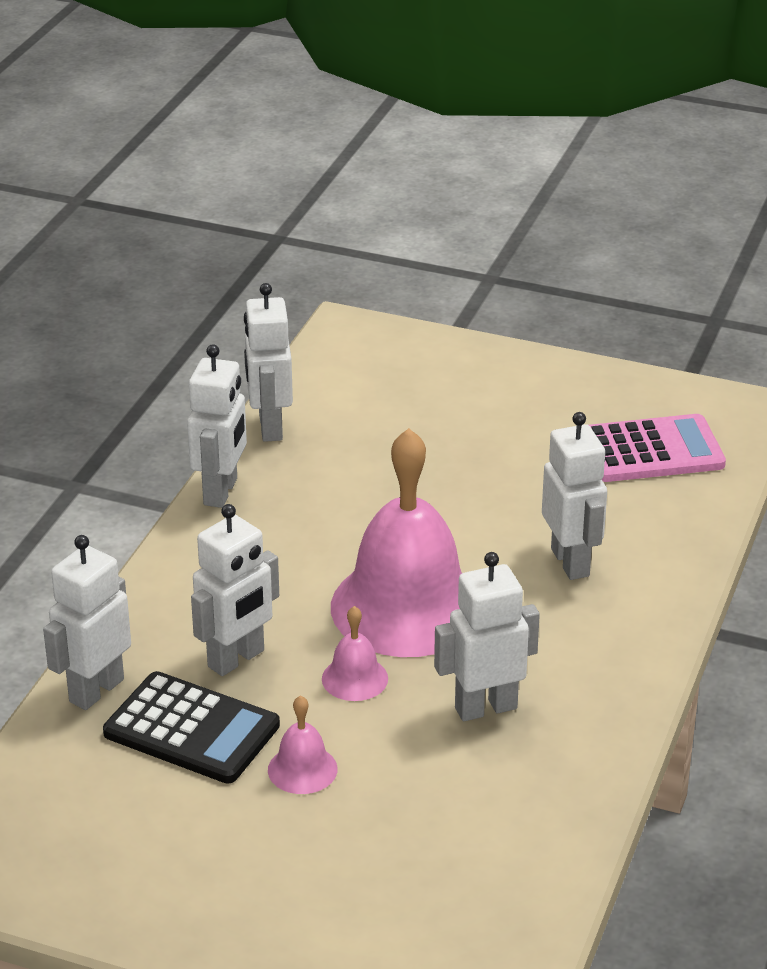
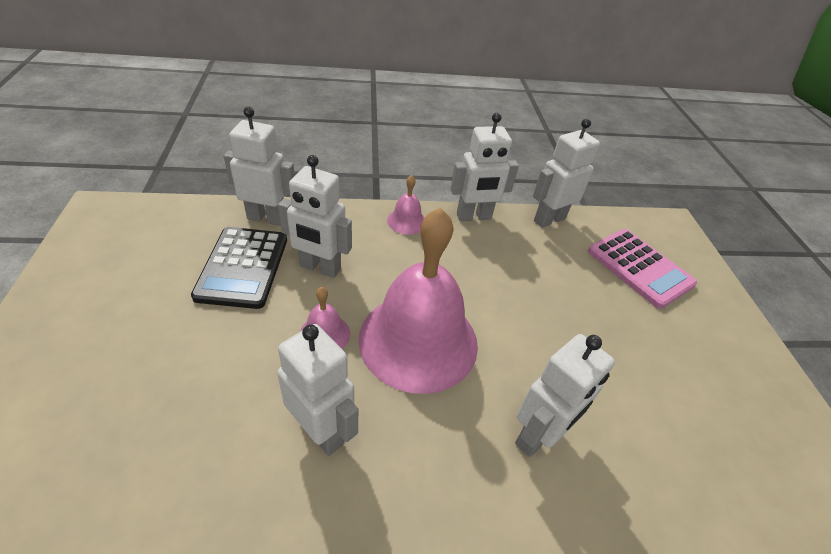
camera: 60 degrees right, 10 degrees up
pink bell [268,695,338,794] -> pink bell moved to [387,175,425,235]
pink calculator [589,414,726,482] -> pink calculator moved to [588,229,697,309]

